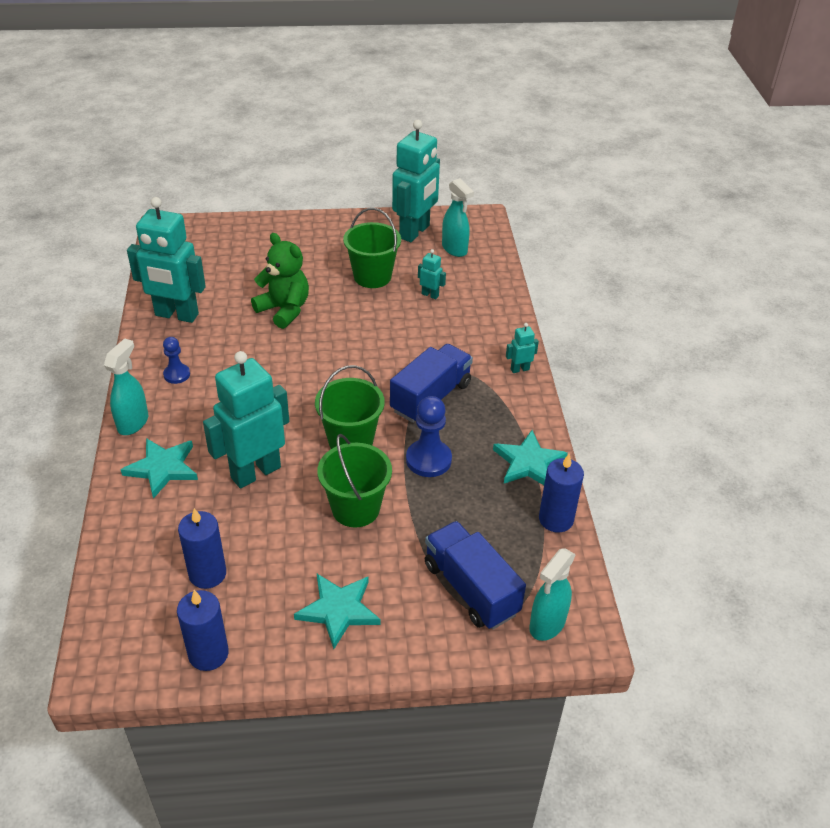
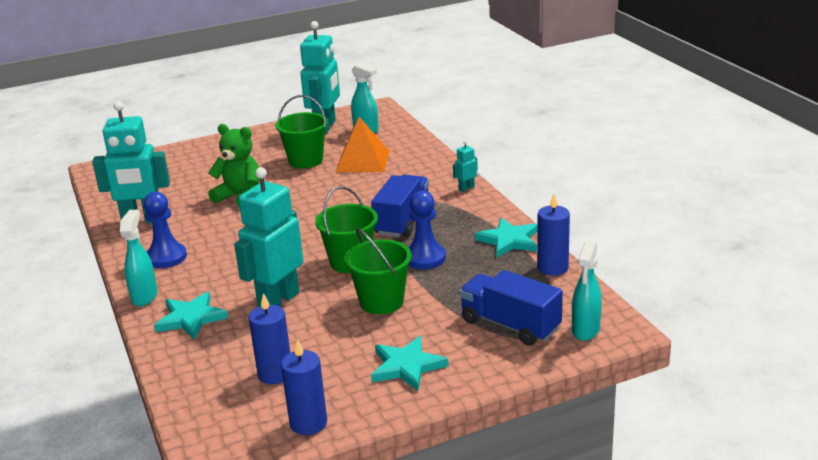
camera: 15 degrees left, 15 degrees down
blue pawn [163,337,190,384] -> blue pawn [143,192,187,268], size x1.63
turquoise robot [418,249,446,299] -> orange pyramid [336,117,389,172]

